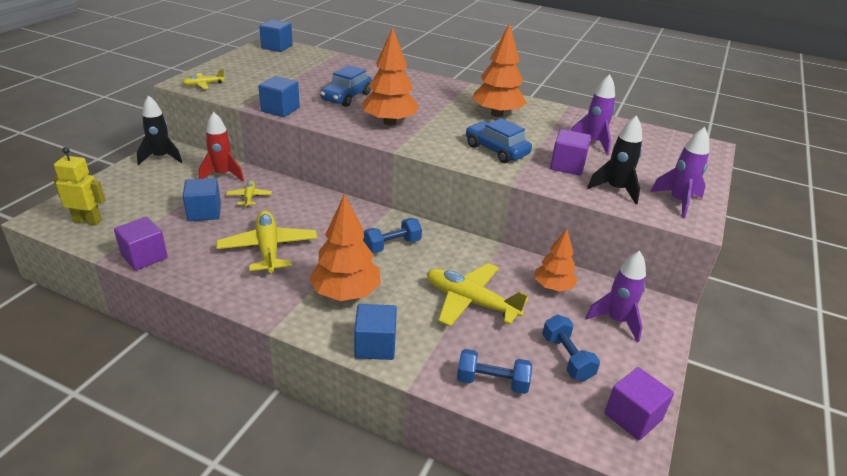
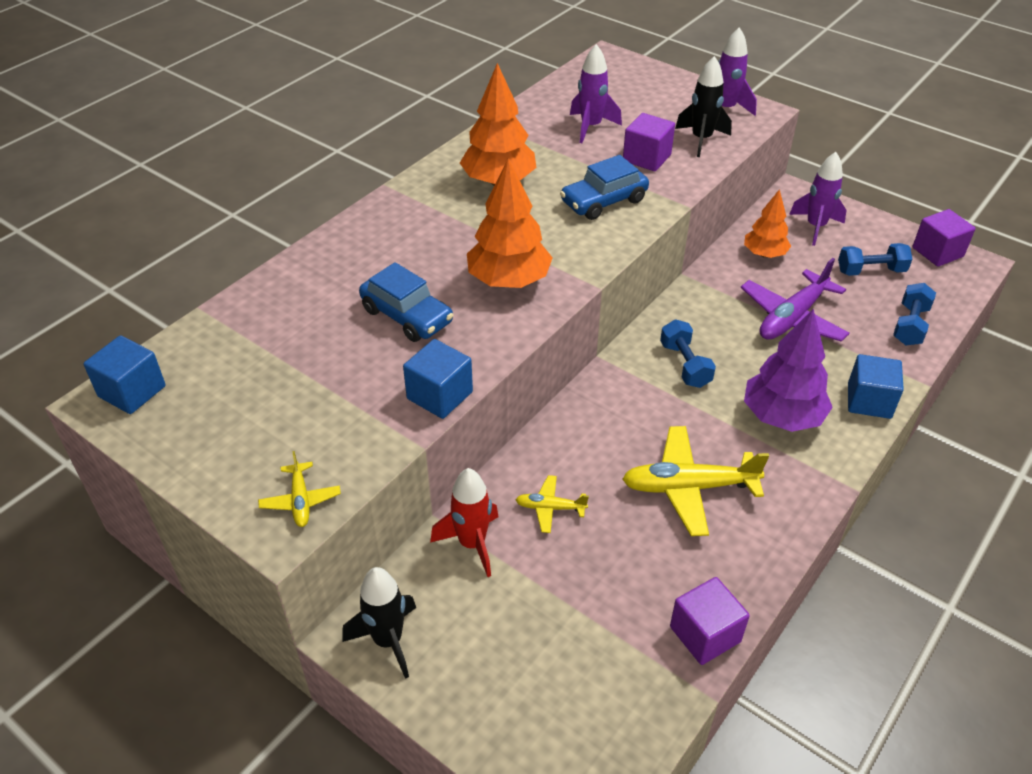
camera: 75 degrees left, 10 degrees up
yellow robot [53,147,105,225] -> none
blue cube [183,178,221,221] -> none
orange tree [309,194,381,301] -> purple tree [744,309,833,432]
yellow plane [427,263,528,327] -> purple plane [741,258,850,342]

